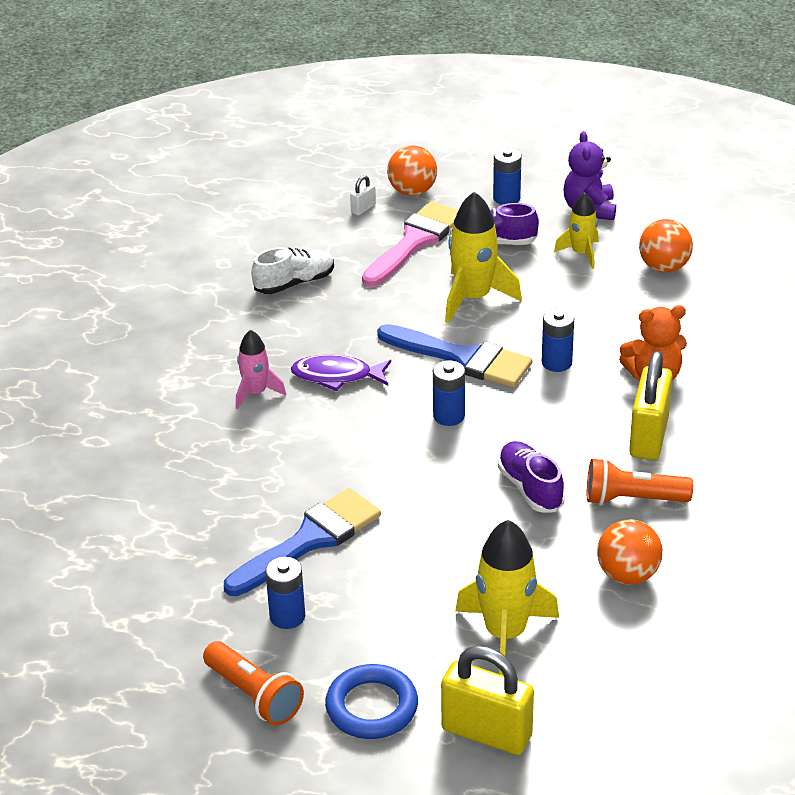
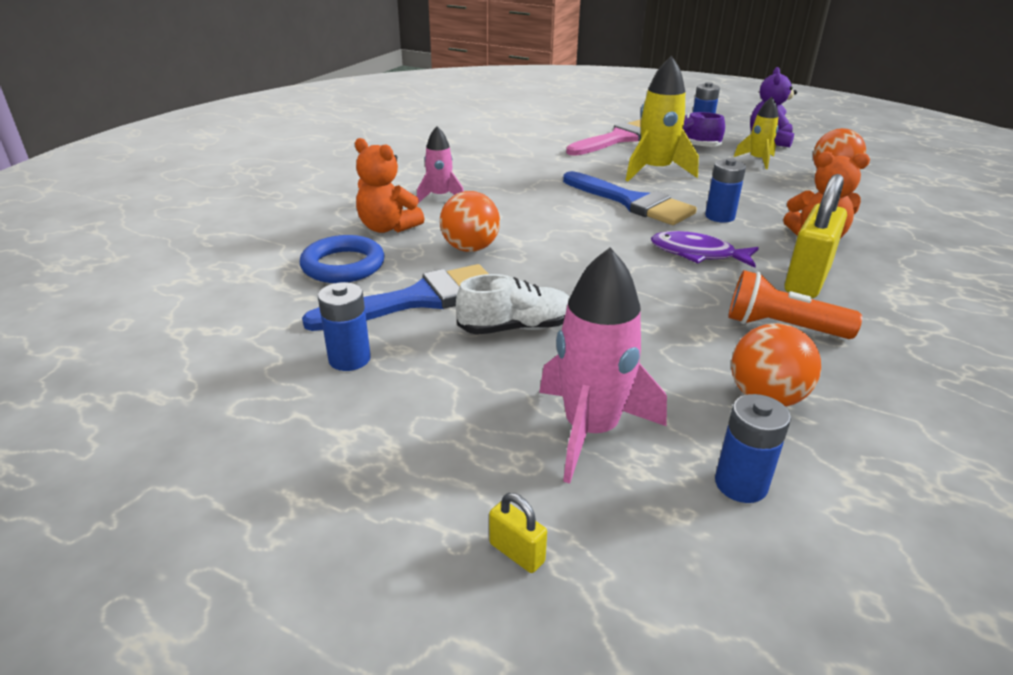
camera: 15 degrees right, 5 degrees down
orange flashlight [203,641,304,725] -> none
white shoe [251,247,334,294] -> white shoe moved to [456,274,570,335]
purple fish [291,355,391,391] -> purple fish moved to [651,231,759,268]
blue ring [325,664,418,739] -> blue ring moved to [300,235,384,283]
white padlock [350,175,376,216] -> none
orange ball [387,145,437,196] -> orange ball moved to [440,191,500,252]
blue battery [433,360,465,426] -> blue battery moved to [715,394,791,503]
yellow padlock [441,646,534,755] -> yellow padlock [489,493,547,573], size x0.44
yellow rocket [455,520,559,676] -> pink rocket [539,247,667,484]
purple shoe [498,441,565,512] -> none
none -> orange teddy bear [355,138,425,233]

